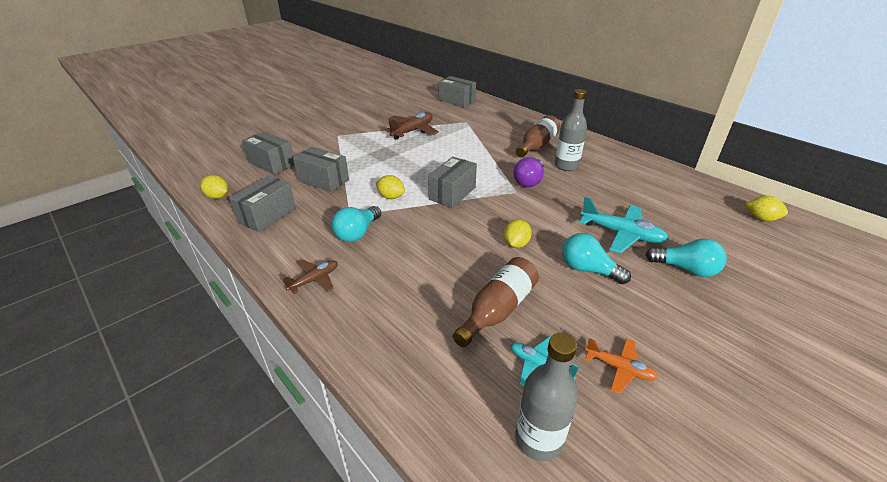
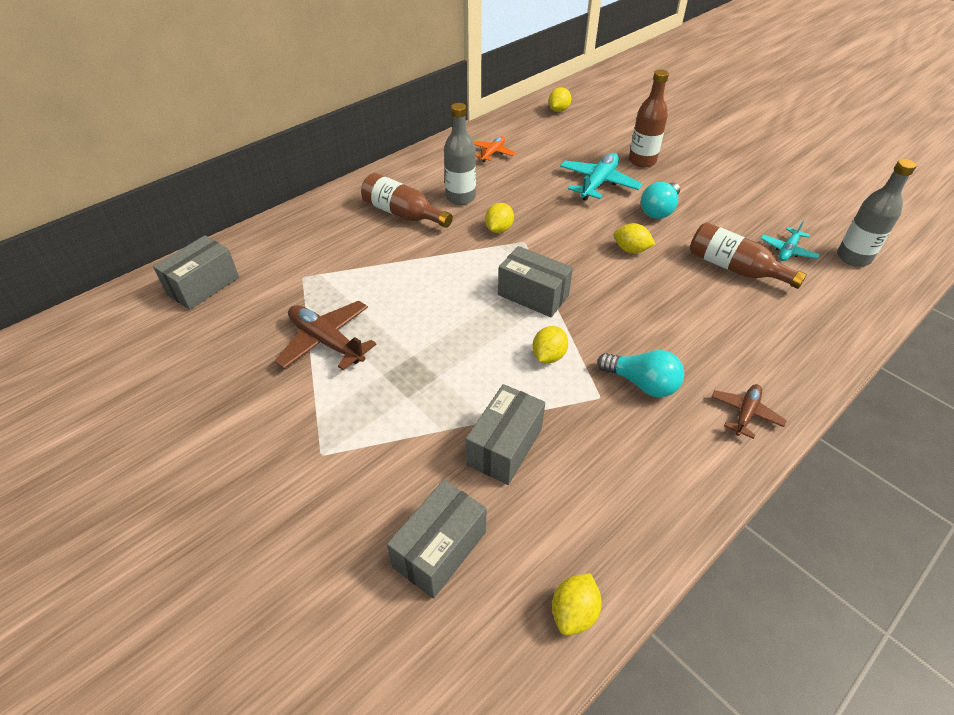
camera: 90 degrees left, 10 degrees up
grey box [229,176,296,232] -> none
brown plane [283,260,338,294] -> brown plane turned 75 degrees clockwise [712,384,787,439]
purple light bulb [514,157,544,187] -> yellow lemon [485,203,514,233]
orange plane [585,338,658,394] -> orange plane moved to [474,136,516,163]
turquoise light bulb [645,238,727,277] -> brown bottle [629,69,669,168]

